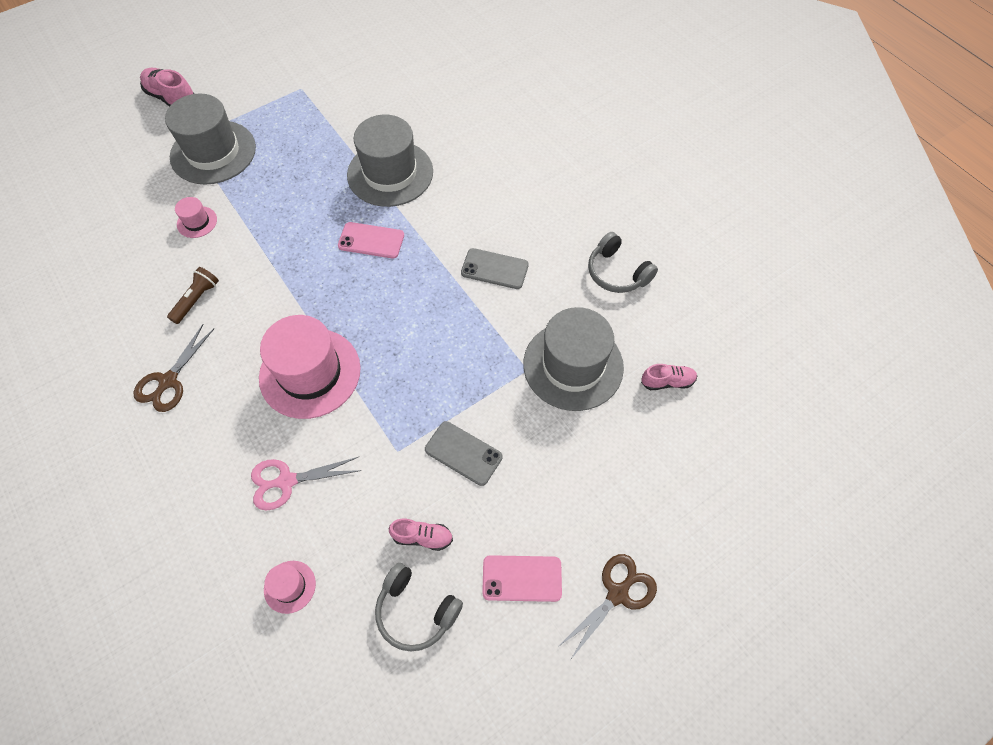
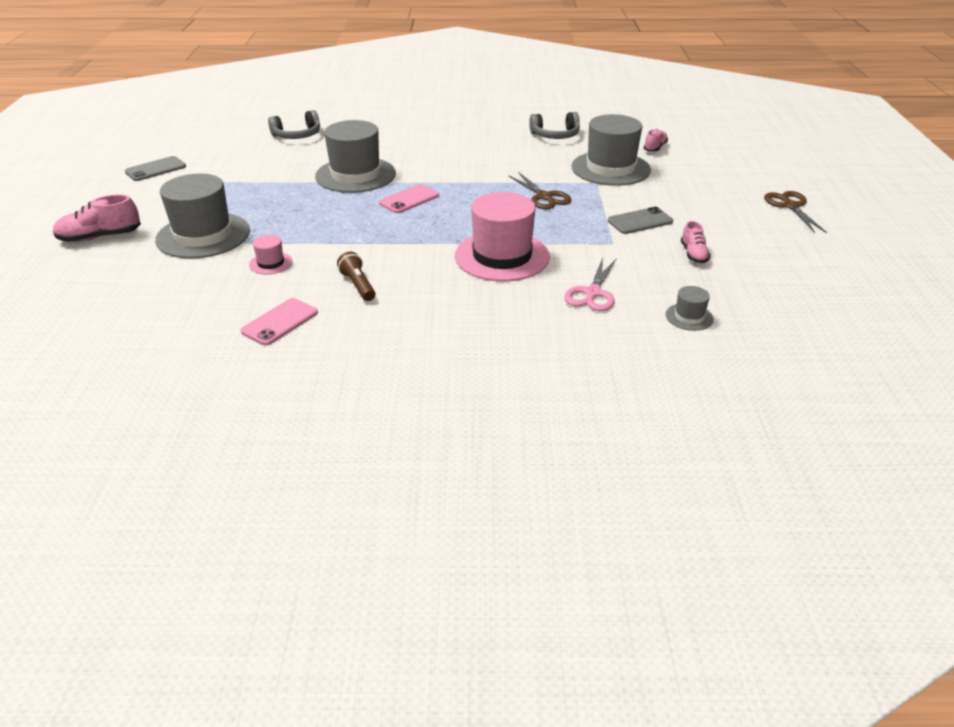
camera: 55 degrees left, 25 degrees down
brown scissors [133,324,215,412] -> brown scissors moved to [509,173,572,209]
pink hat [264,561,316,614] -> grey hat [666,286,714,331]
grey headphones [375,563,463,651] -> grey headphones moved to [268,110,320,139]
pink shoe [389,519,453,551] -> pink shoe turned 135 degrees clockwise [681,221,711,263]
grey phone [461,248,529,289] -> grey phone moved to [125,156,186,181]
pink phone [482,555,562,602] -> pink phone moved to [241,298,318,346]

